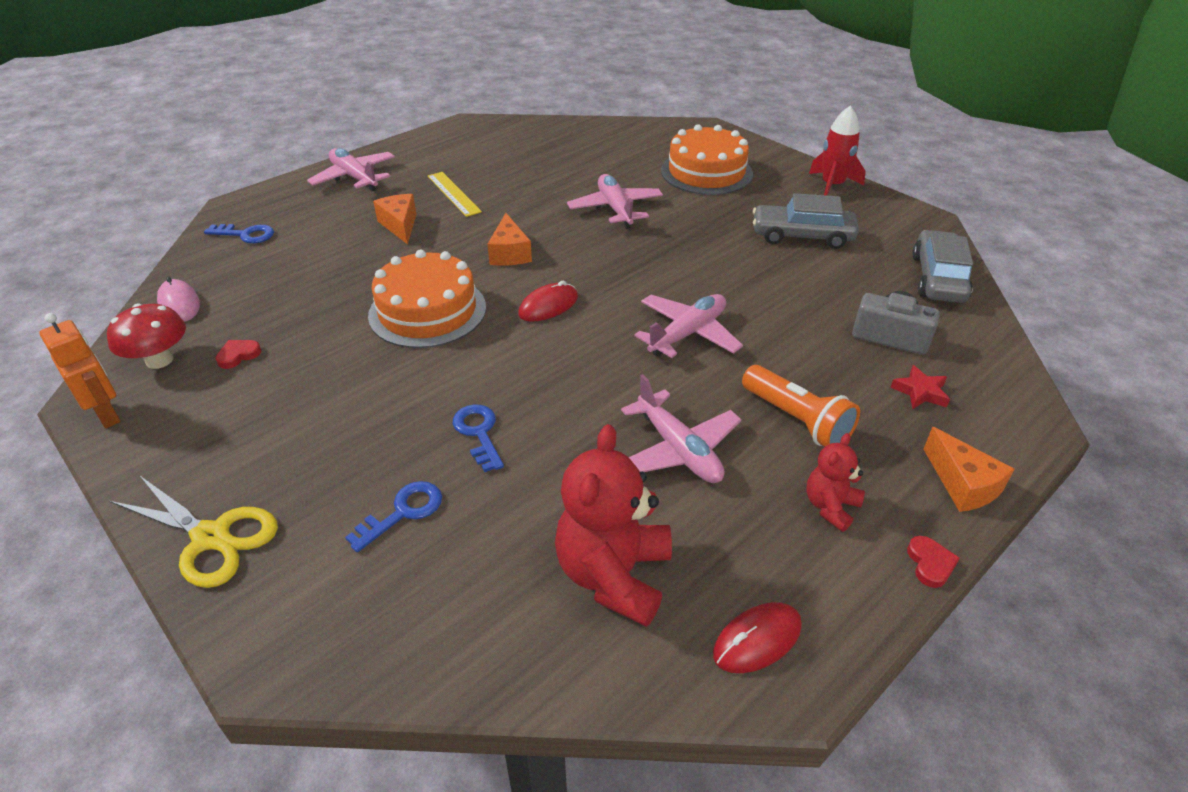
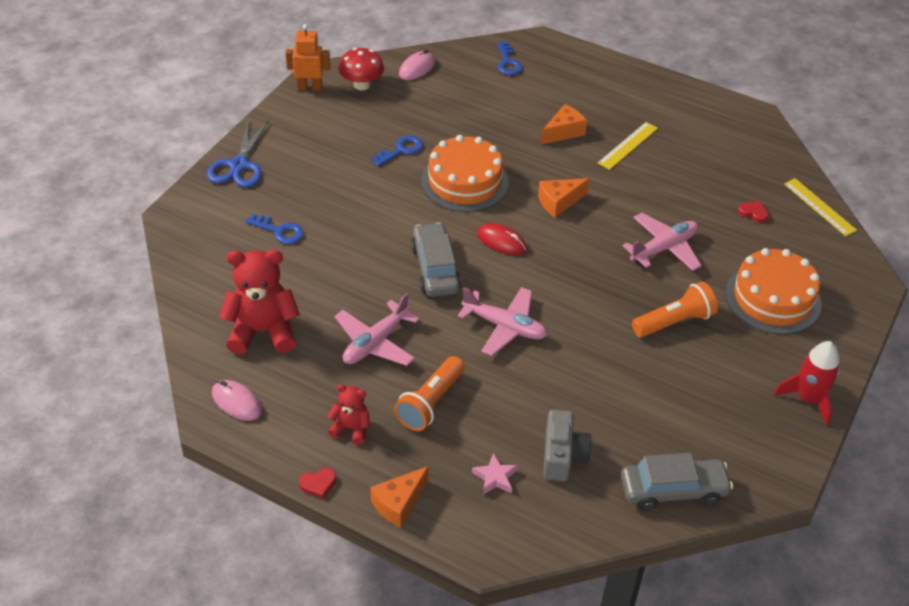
camera: 70 degrees right, 5 degrees up
orange robot [39,313,121,428] -> orange robot turned 120 degrees counterclockwise [286,24,330,91]
yellow scissors [109,475,278,588] -> blue scissors [207,120,269,188]
red heart [216,340,261,369] -> red heart moved to [738,201,769,223]
pink plane [307,148,395,192] -> none
blue key [453,404,504,472] -> blue key moved to [371,135,423,166]
red mouse [713,602,802,673] -> pink mouse [212,380,262,421]
grey car [753,193,859,249] -> grey car moved to [411,222,461,297]
red star [890,365,950,409] -> pink star [472,453,518,495]
none -> orange flashlight [632,282,718,337]
none -> yellow ruler [784,178,857,236]

